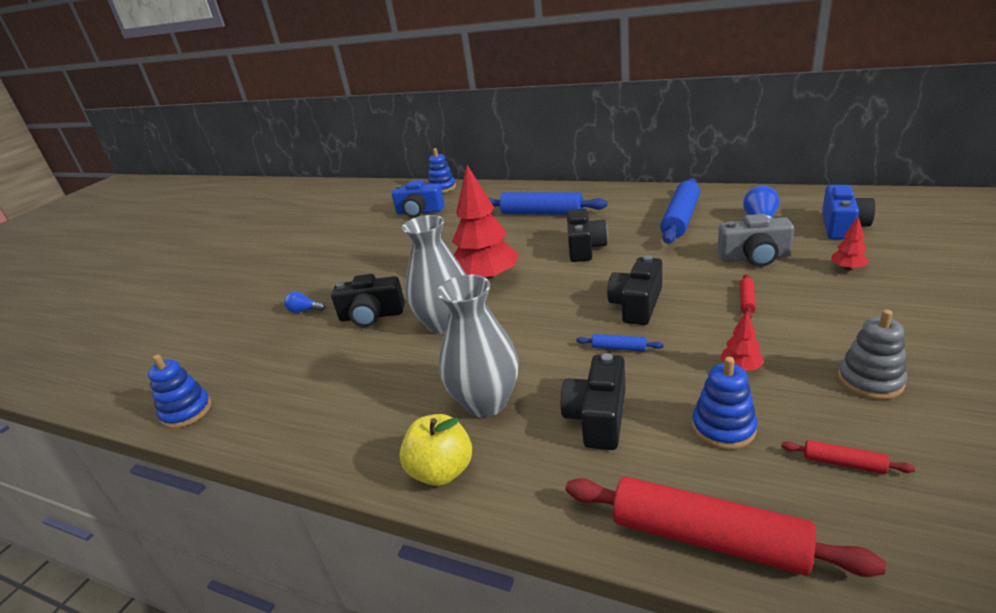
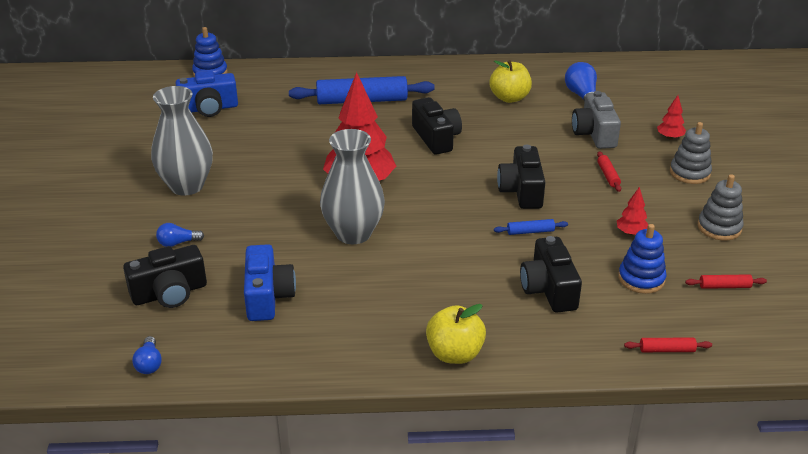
camera: 30 degrees left, 5 degrees up
blue stacking toy [148,354,212,429] -> blue light bulb [132,336,162,374]
black camera [331,274,405,327] -> black camera moved to [123,245,207,308]
grey vase [437,275,519,417] -> grey vase moved to [151,86,213,196]
red rolling pin [566,477,886,577] -> red rolling pin [624,338,712,352], size x0.43
blue rolling pin [660,178,700,244] -> yellow apple [489,60,532,103]
grey camera [717,214,794,267] -> grey camera turned 105 degrees clockwise [572,91,621,149]
blue camera [822,185,875,240] -> blue camera moved to [244,244,296,321]
none -> grey stacking toy [670,122,712,184]

